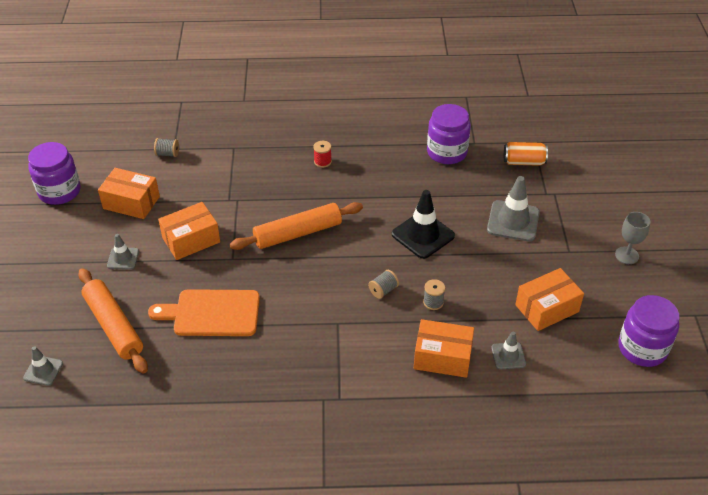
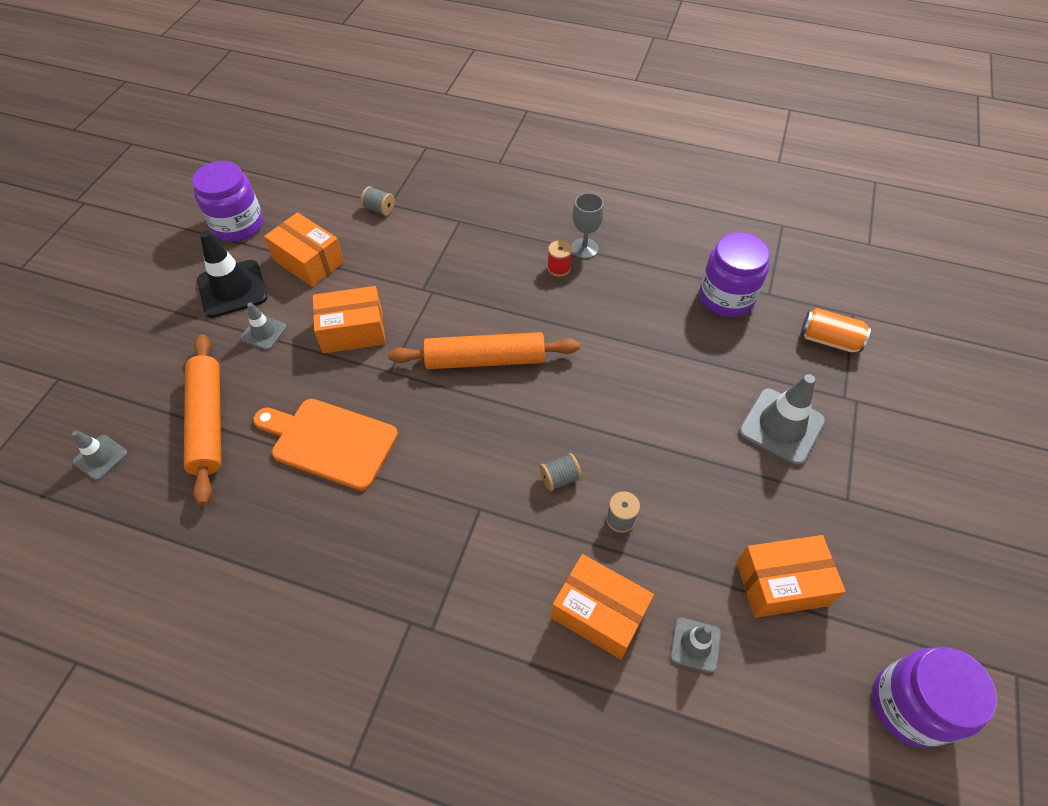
camera: 20 degrees right, 10 degrees up
black traffic cone [392,190,455,259] -> black traffic cone moved to [197,231,267,318]
grey goblet [615,212,650,264] -> grey goblet moved to [571,193,604,259]

